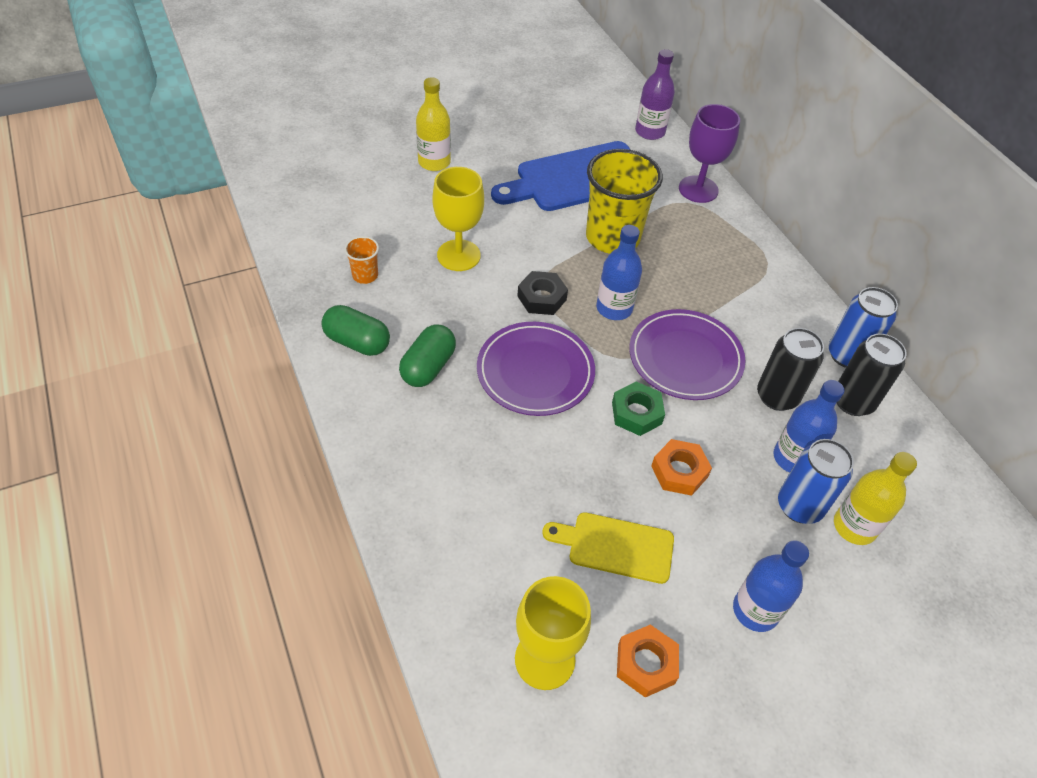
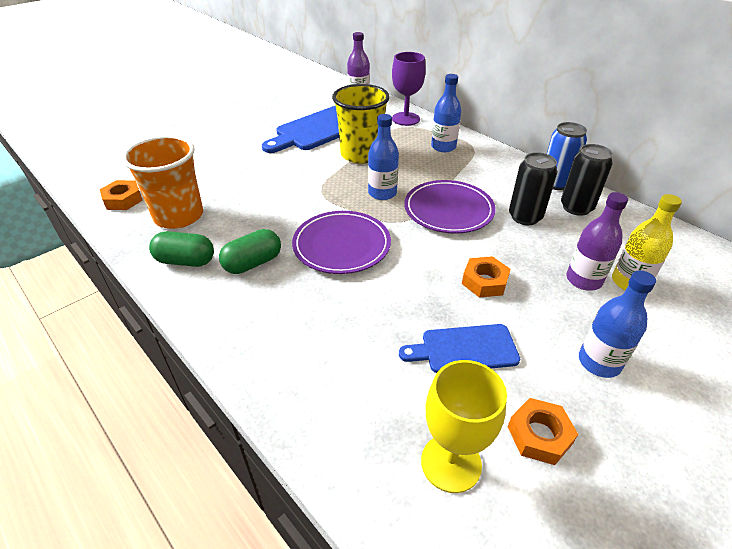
camera: 15 degrees left, 10 degrees down
orange cup [344,236,379,284] -> orange cup [122,135,203,229], size x2.27
green capsule [399,324,456,387] -> green capsule turned 45 degrees clockwise [219,229,281,274]
yellow bottle [416,77,451,171] -> none
yellow goblet [432,167,484,271] -> none
black nut [517,271,568,315] -> none
yellow cutting board [543,512,674,584] -> blue cutting board [399,324,520,373]
green nut [612,382,665,436] -> none
blue bottle [773,380,844,473] -> blue bottle moved to [431,74,461,152]
blue can [778,439,854,524] -> purple bottle [566,192,628,291]
none -> orange nut [100,180,143,210]

